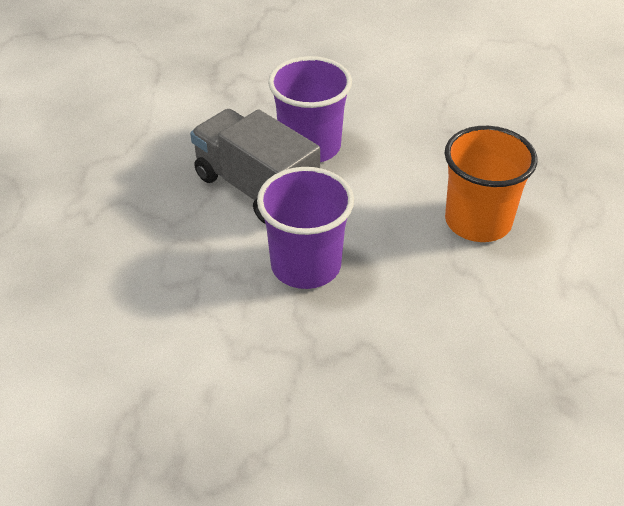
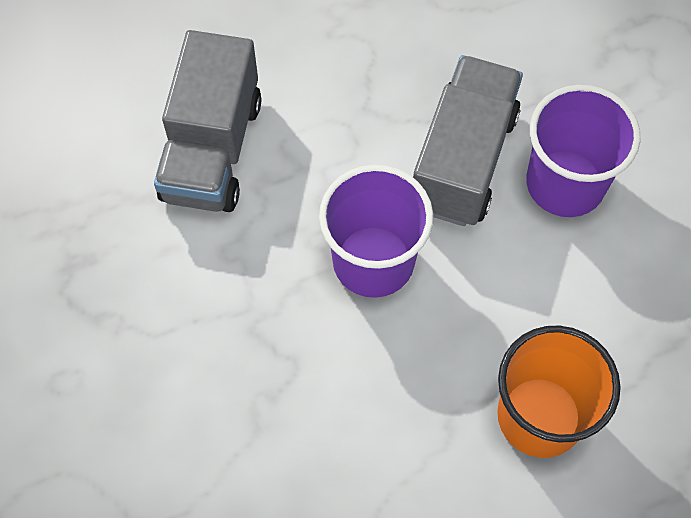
camera: 65 degrees right, 20 degrees up
none -> grey truck [154,30,261,212]

